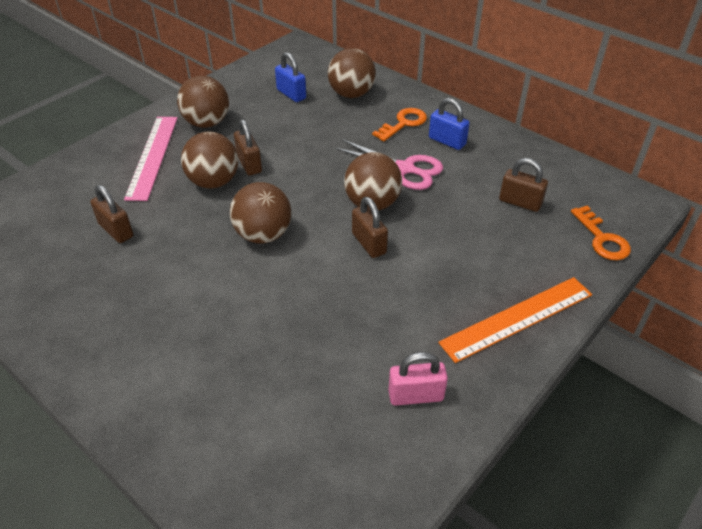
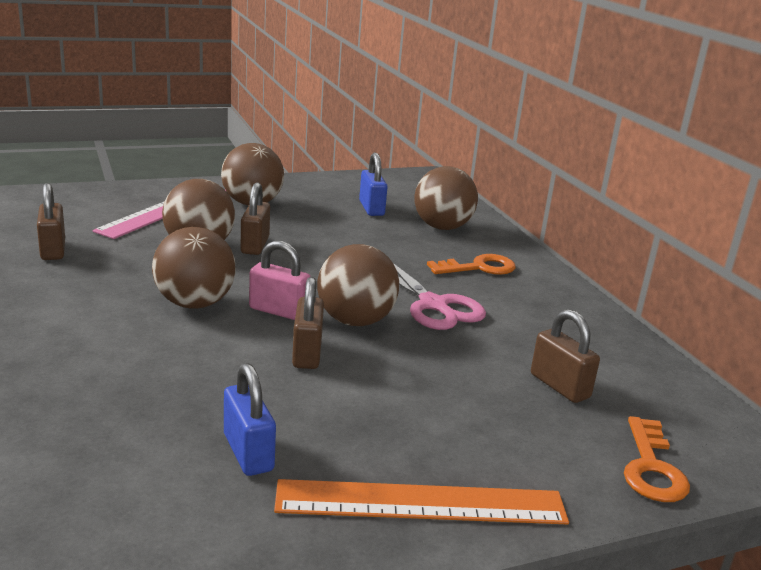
camera: 25 degrees right, 20 degrees down
pink padlock [388,352,448,406] -> pink padlock moved to [249,241,311,320]
blue padlock [429,98,470,150] -> blue padlock moved to [224,363,276,476]

